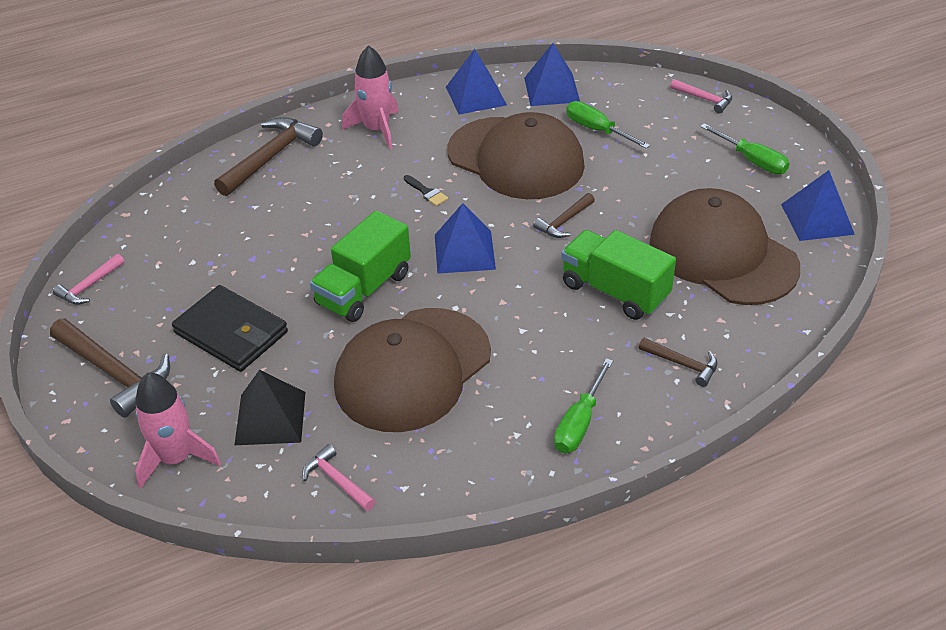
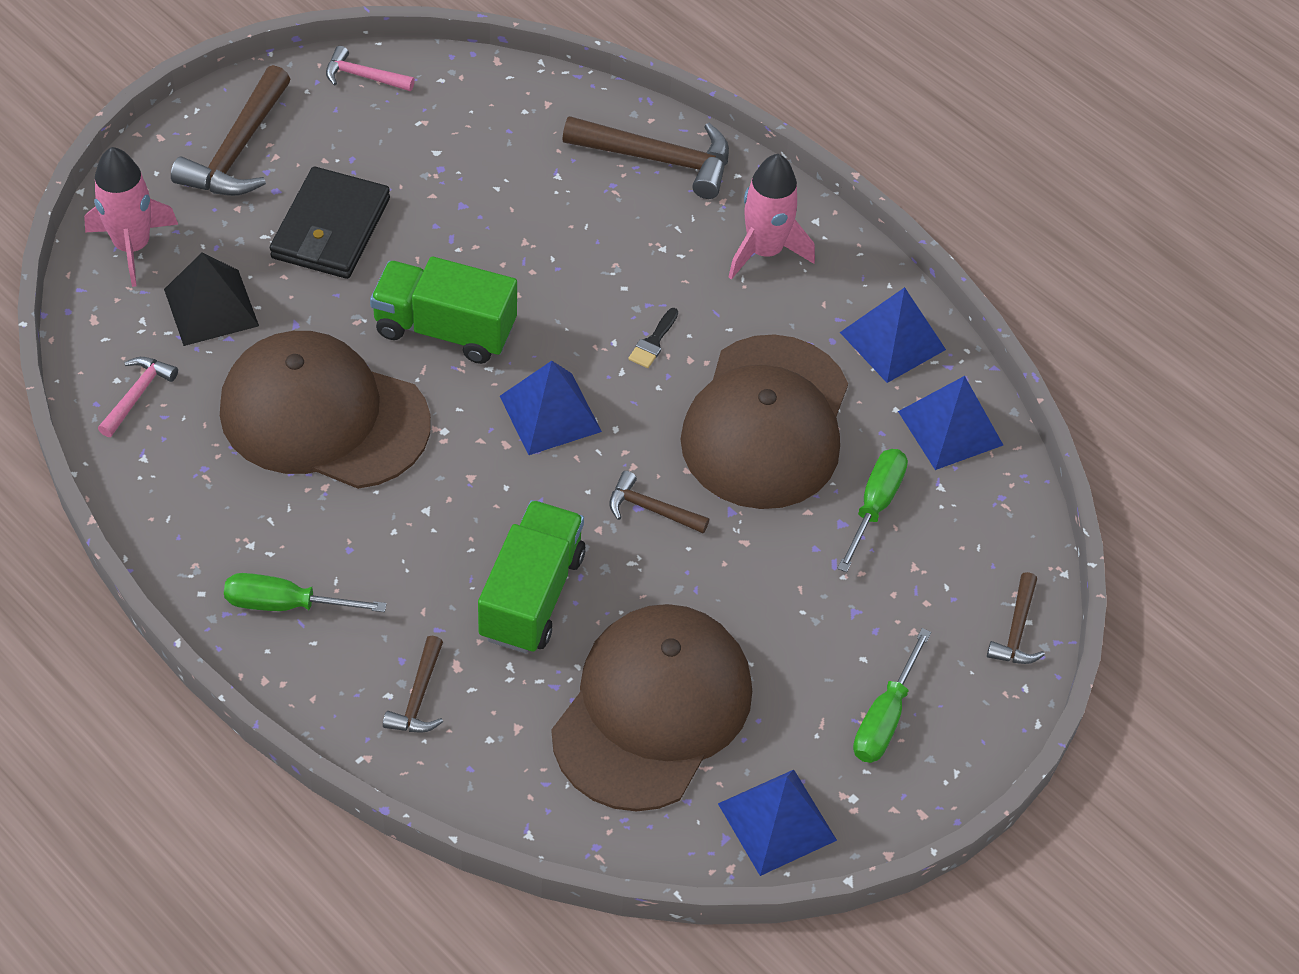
camera: 65 degrees right, 10 degrees up
pink hammer [670,79,732,114] -> brown hammer [987,572,1045,664]

